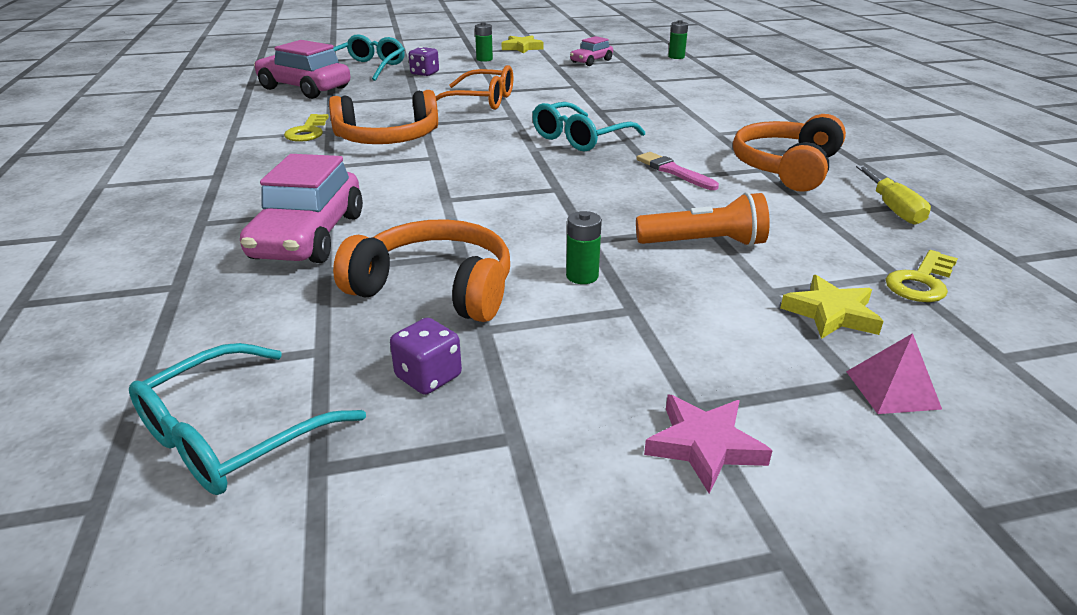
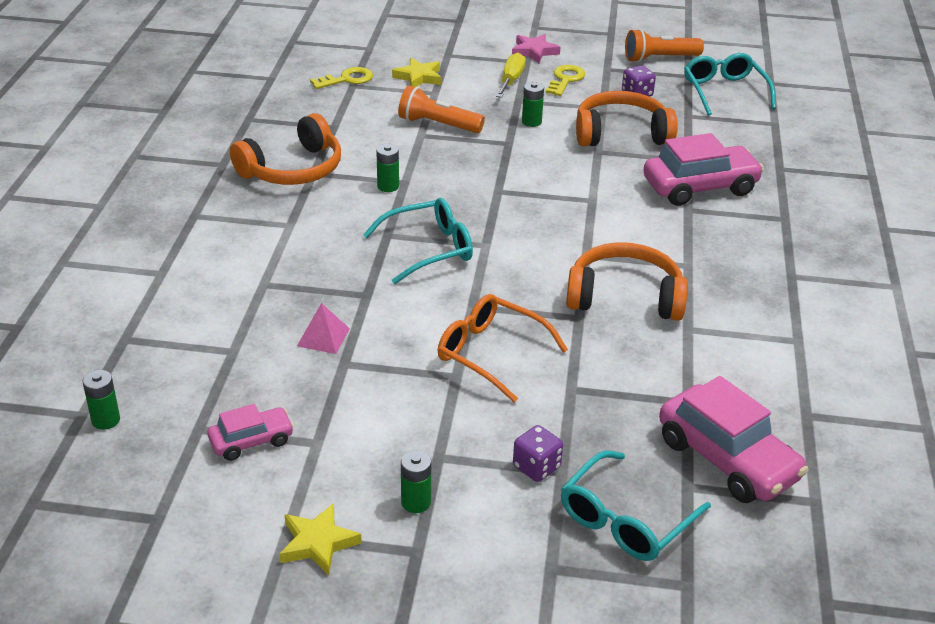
camera: 160 degrees left, 5 degrees up
turquoise glasses [129,343,366,495] -> turquoise glasses turned 75 degrees counterclockwise [684,53,776,116]
pink car [240,154,363,263] -> pink car turned 45 degrees clockwise [643,133,764,206]
yellow key [284,114,329,142] -> yellow key moved to [546,65,586,96]
orange headphones [333,219,510,322] -> orange headphones turned 135 degrees clockwise [576,91,678,147]
pink brush [636,152,719,190] -> green battery [376,144,399,192]
pink pyramid [846,333,942,414] -> pink pyramid moved to [297,303,350,354]
yellow screwdriver [856,166,931,225] -> yellow screwdriver moved to [496,53,526,98]
none -> orange flashlight [625,29,704,62]

